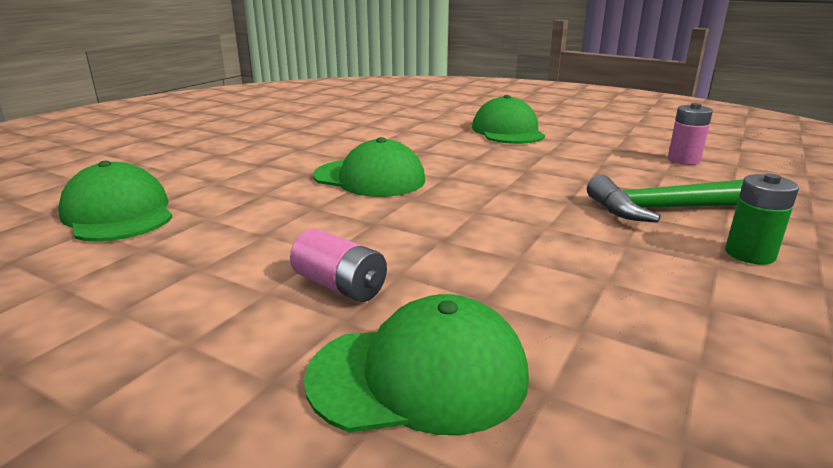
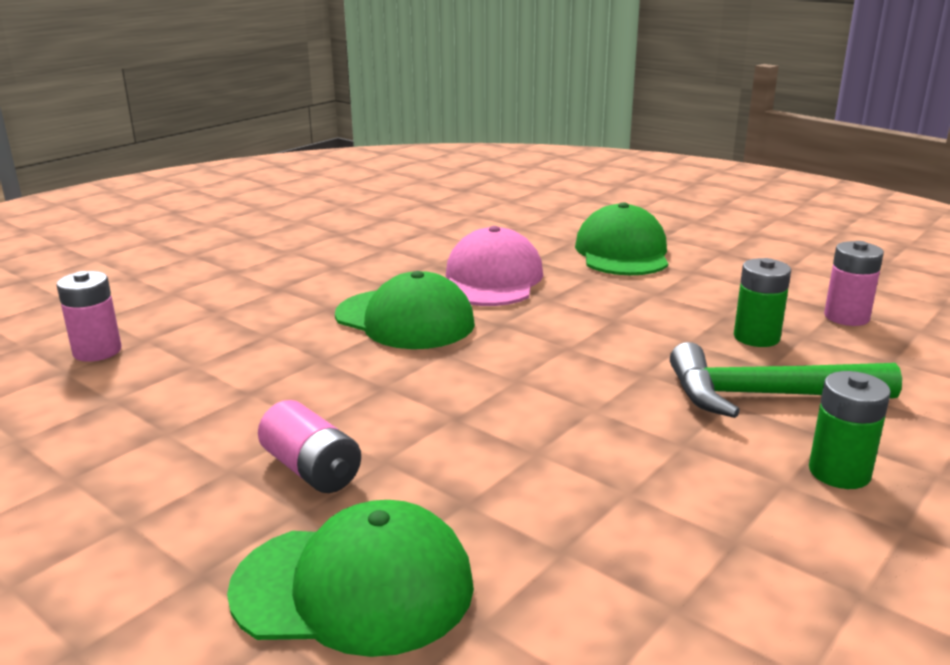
camera: 10 degrees right, 0 degrees up
green cap [58,161,173,242] -> pink battery [57,271,122,362]
none -> pink cap [446,226,543,306]
none -> green battery [734,258,791,347]

